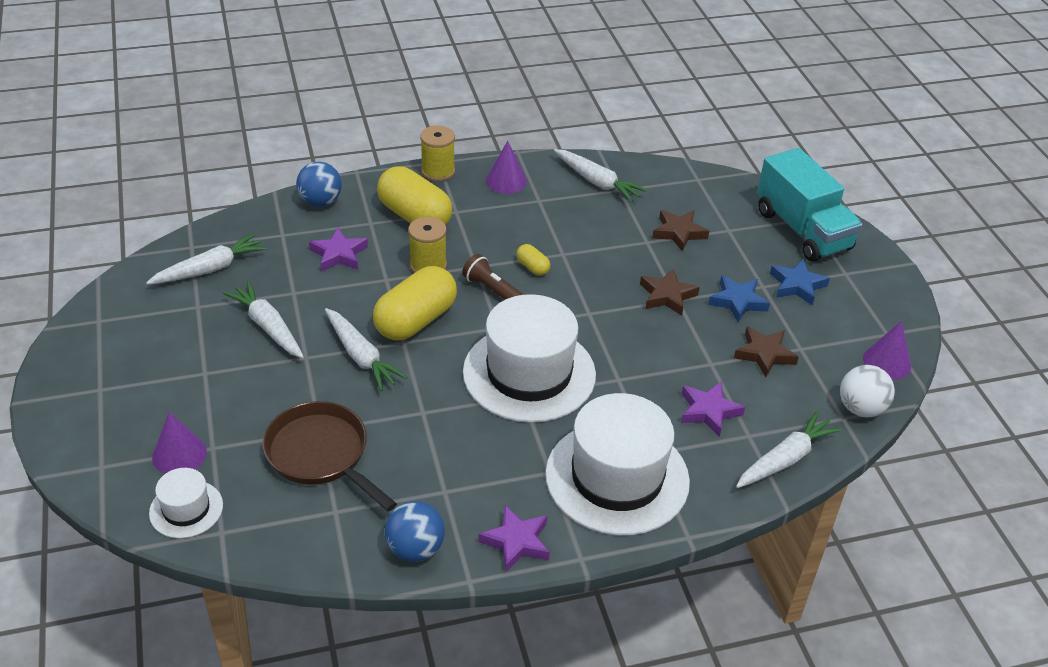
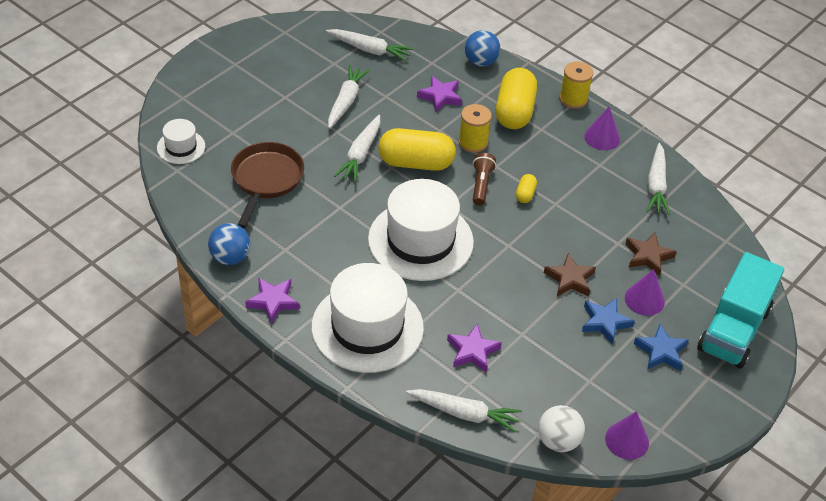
camera: 55 degrees right, 5 degrees up
purple cone [152,412,207,474] -> purple cone moved to [625,269,665,316]
brown star [734,326,799,377] -> none

